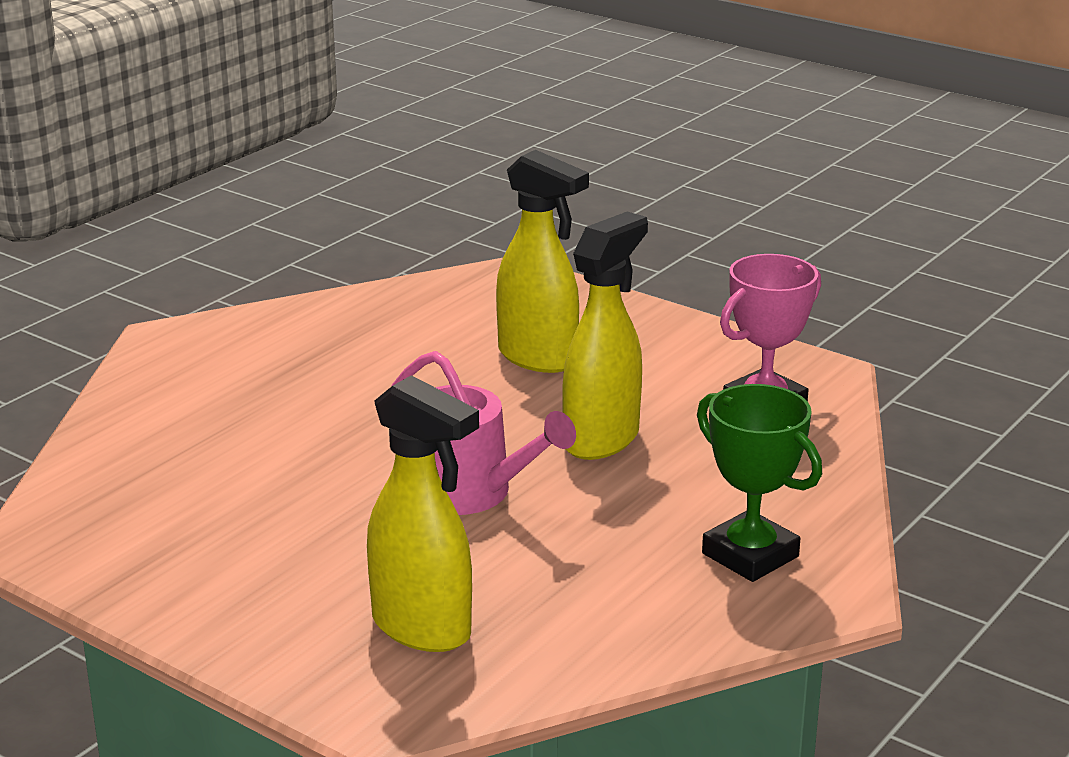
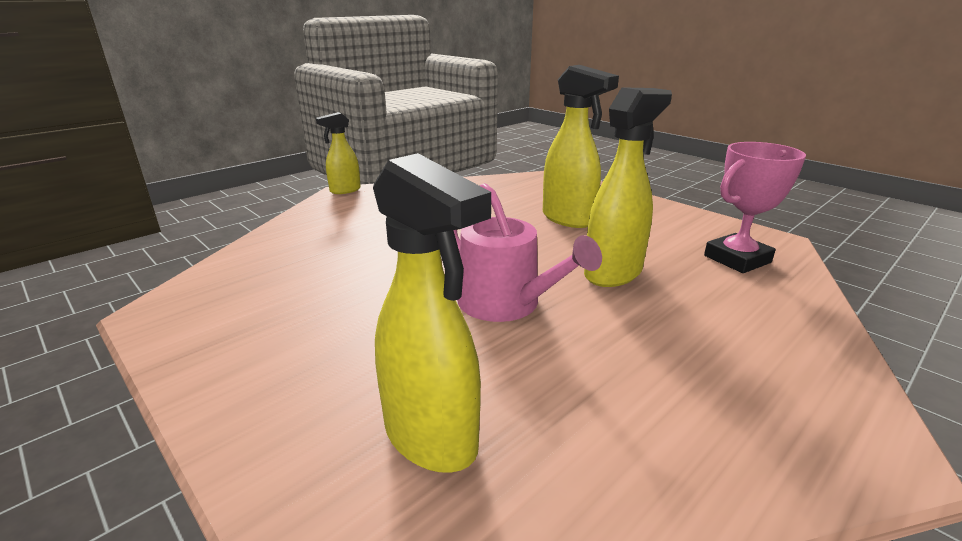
camera: 10 degrees right, 0 degrees up
green trophy [697,384,822,582] -> none
none -> yellow spray bottle [316,112,361,194]

